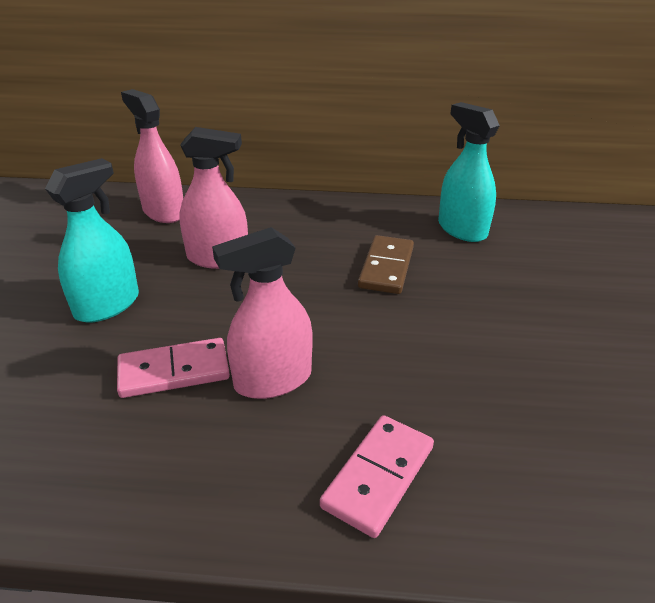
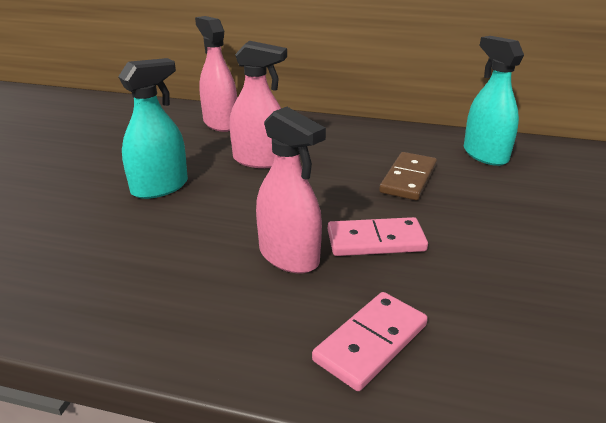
camera: 10 degrees right, 5 degrees down
pink domino [117,338,230,398] -> pink domino moved to [328,217,428,256]
pink spray bottle [212,227,313,399] -> pink spray bottle turned 120 degrees counterclockwise [256,107,326,273]

